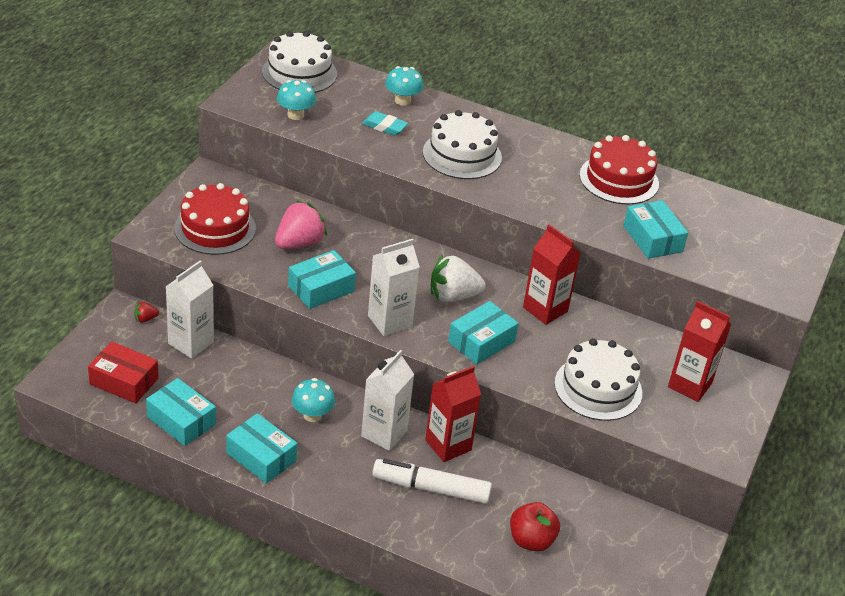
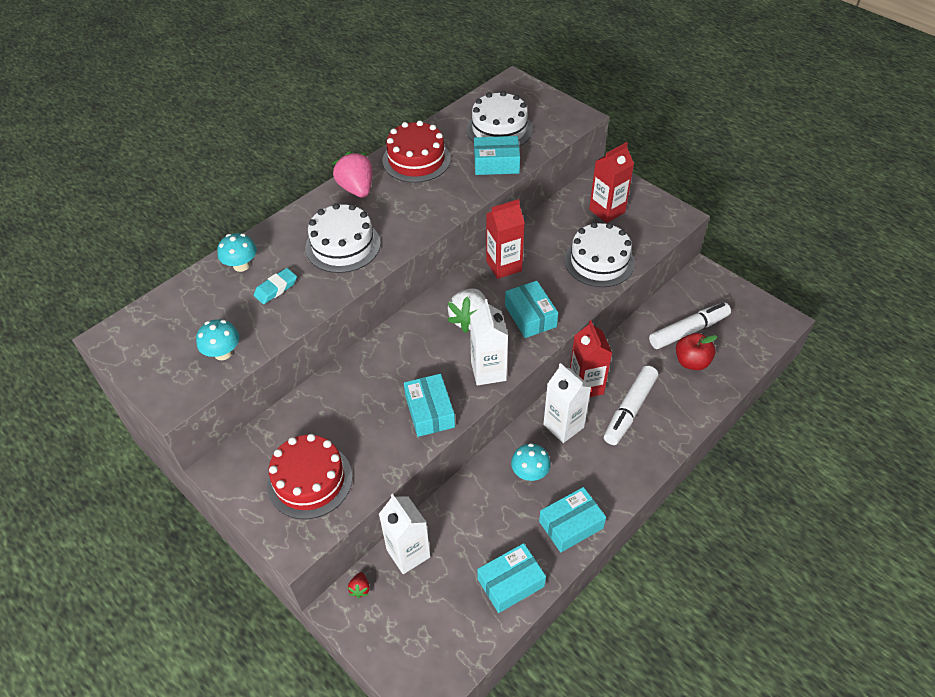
camera: 65 degrees left, 10 degrees up
red box [88,341,159,404] -> none
white cake [262,31,337,93] -> white cake moved to [467,91,533,146]
pink strawberry [275,200,327,249] -> pink strawberry moved to [332,151,373,198]
none -> white marker [649,302,731,349]

